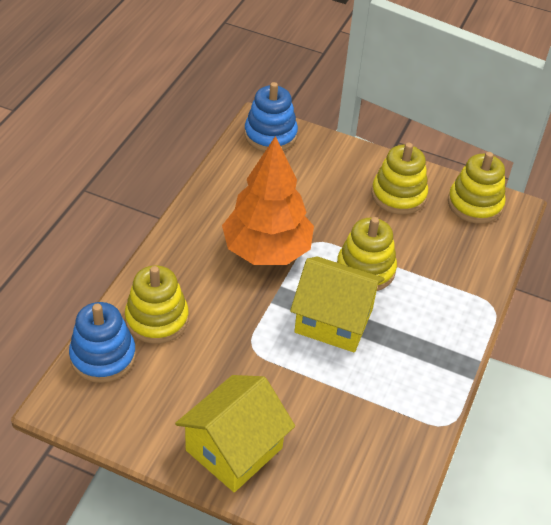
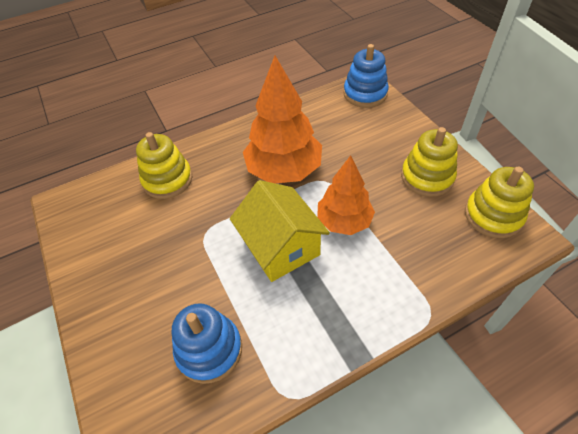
camera: 45 degrees right, 5 degrees up
blue stacking toy [69,302,136,383] -> blue stacking toy moved to [172,303,242,384]
yellow house [175,375,295,492] -> none
yellow stacking toy [337,217,397,291] -> orange tree [317,155,375,235]

